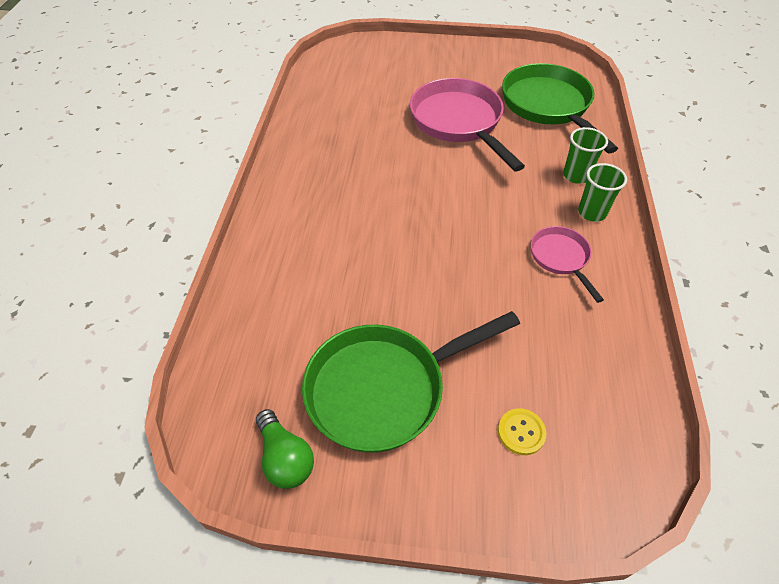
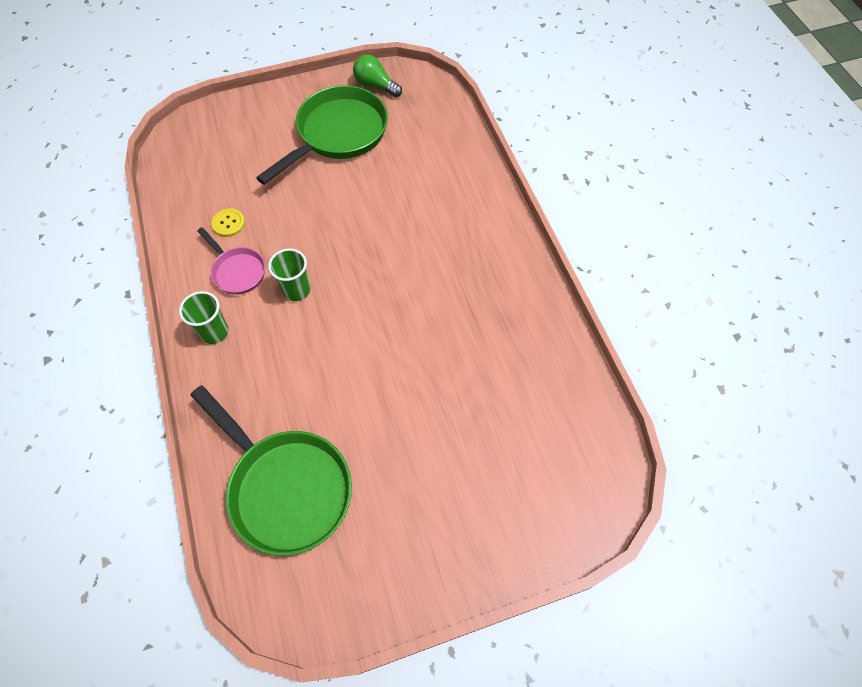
camera: 155 degrees right, 10 degrees up
pink pan [410,78,525,172] -> none
yellow button [498,408,546,455] -> yellow button moved to [211,208,245,237]
green cup [563,127,608,184] -> green cup moved to [268,249,310,301]

